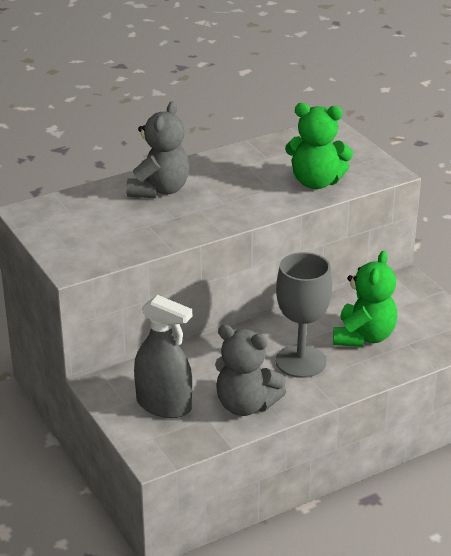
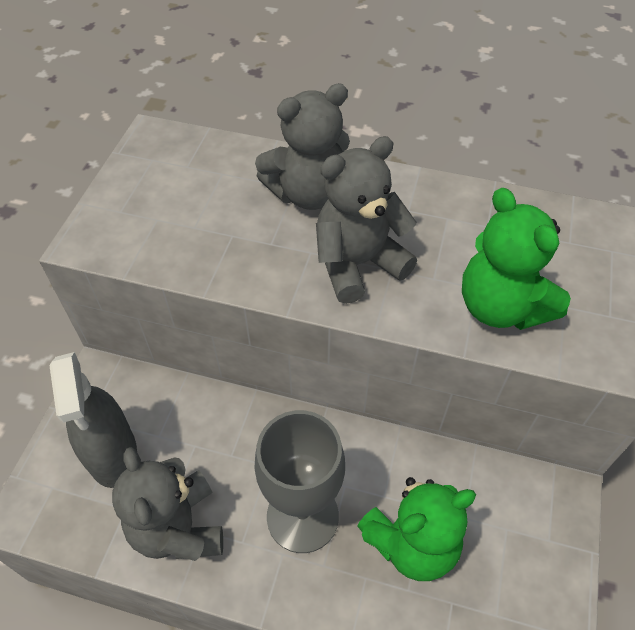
camera: 45 degrees right, 20 degrees up
none -> grey teddy bear [316,136,417,304]

